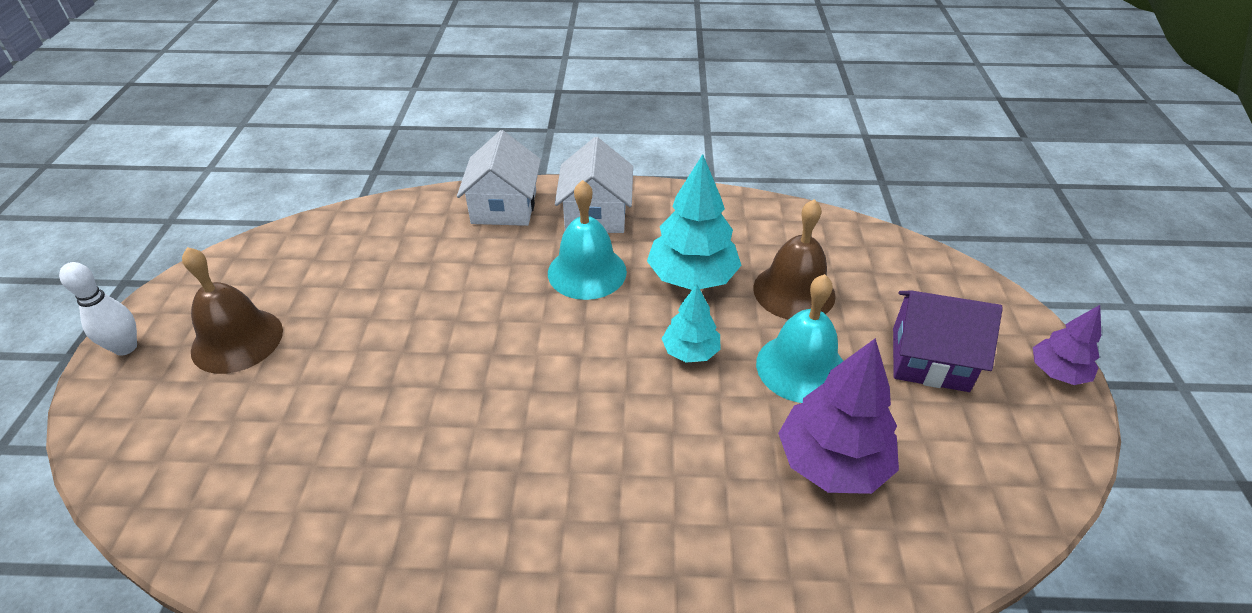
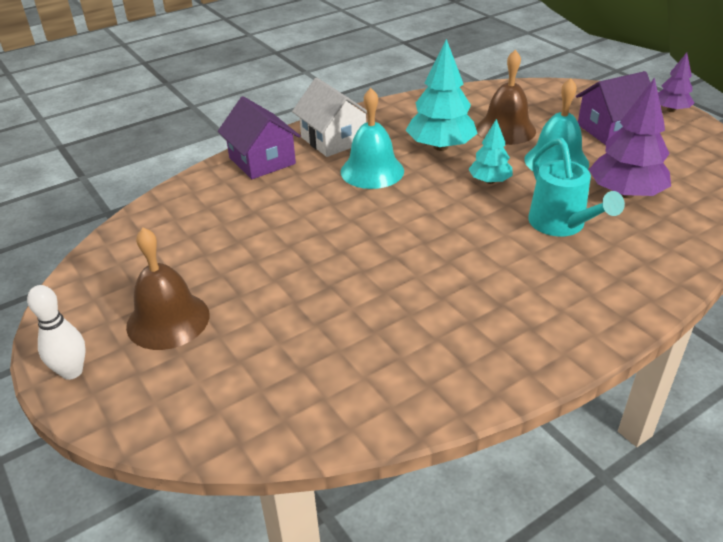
camera: 35 degrees left, 5 degrees down
white house [457,130,541,226] -> purple house [218,96,300,179]
none -> turquoise watering can [528,138,625,237]

